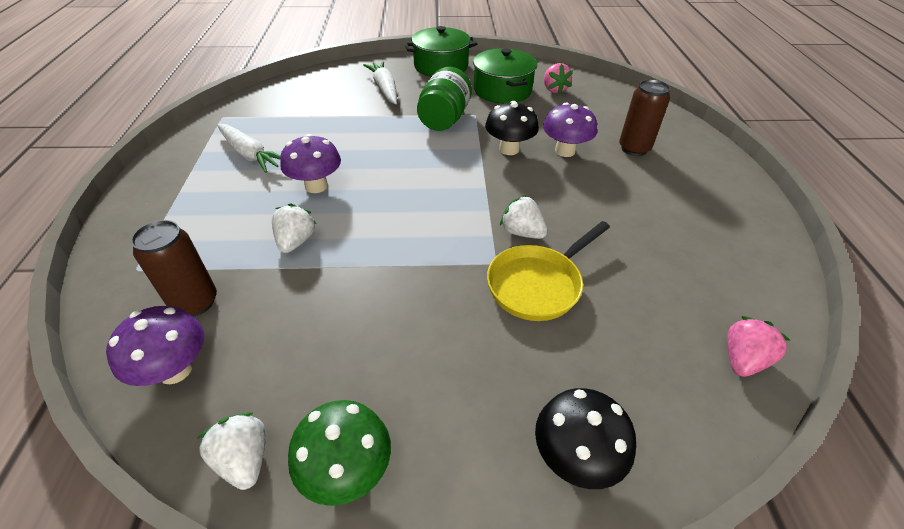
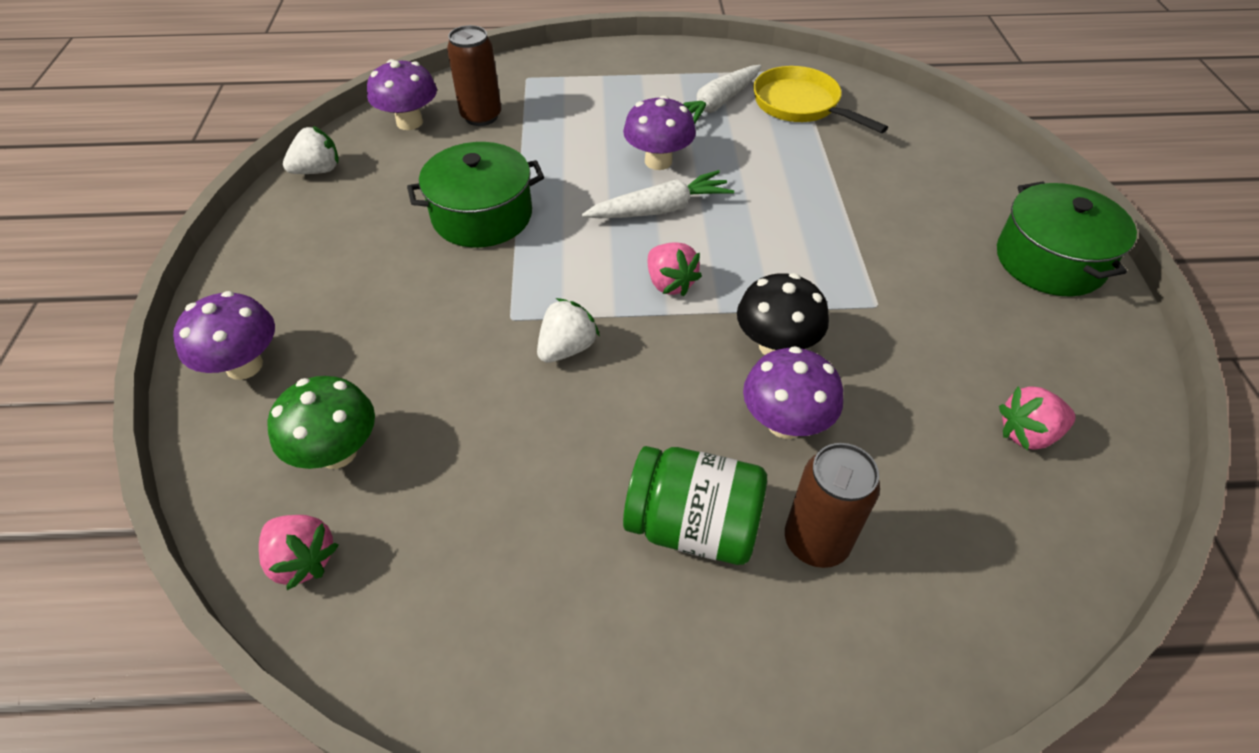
camera: 90 degrees right, 5 degrees up
white strawberry [272,204,316,253] -> none
green mushroom [288,400,391,506] -> green mushroom moved to [267,376,375,469]
white carrot [363,61,397,104] -> white carrot moved to [582,170,734,218]
green jar [417,67,472,131] -> green jar moved to [623,446,767,565]
green pot [473,48,537,104] -> green pot moved to [407,142,544,248]
yellow pan [487,221,610,321] -> yellow pan moved to [753,66,888,133]
black mushroom [535,388,636,489] -> purple mushroom [173,291,275,380]
none -> pink strawberry [648,242,702,296]

